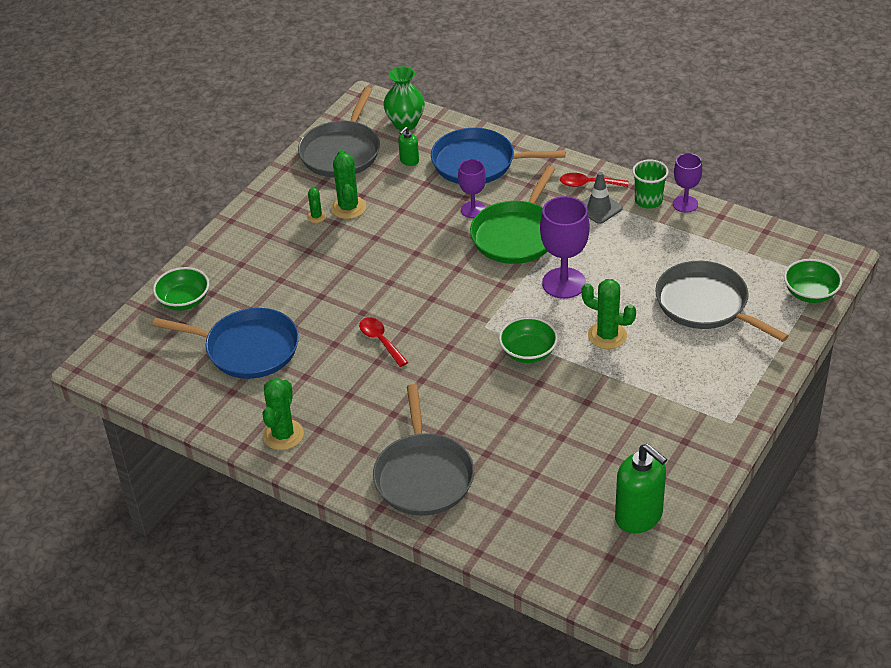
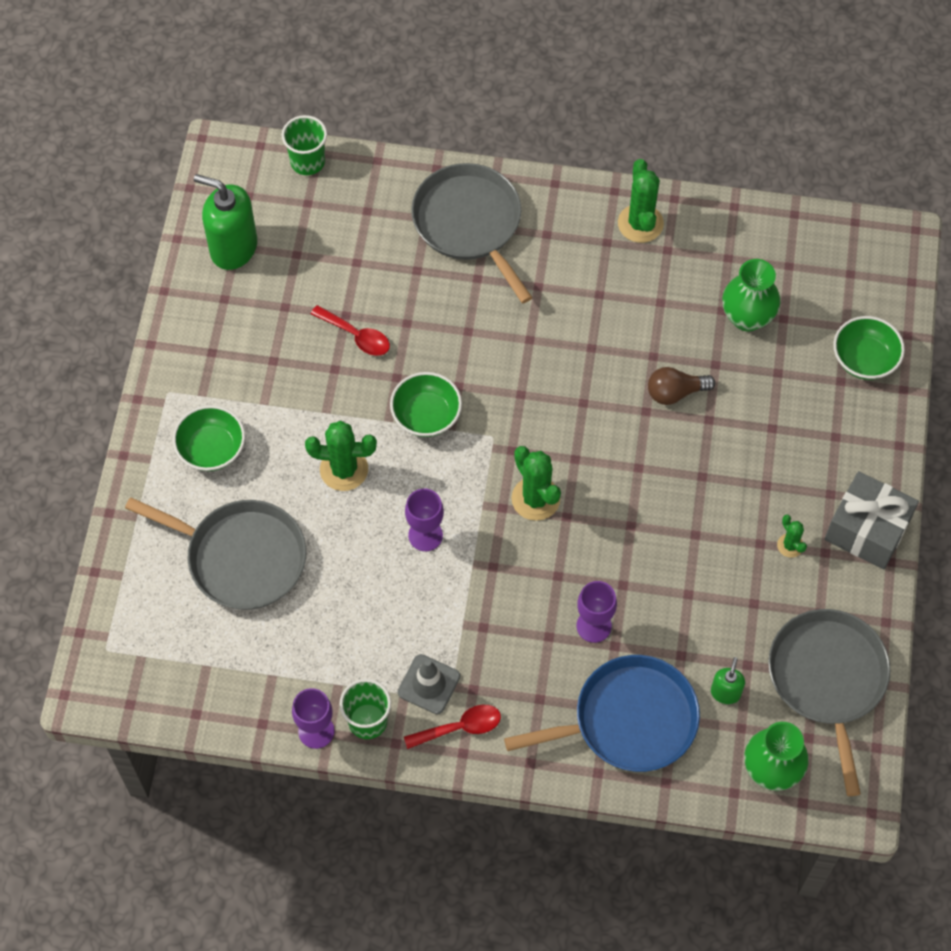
camera: 155 degrees right, 20 degrees up
blue pan [152,308,299,379] -> green vase [722,259,781,331]
green cactus [331,150,366,219] -> green cactus moved to [511,446,561,521]
red spoon [359,317,408,367] -> red spoon moved to [311,305,390,356]
green pan [470,166,555,264] -> none
purple goblet [540,196,590,299] -> purple goblet [405,489,444,551], size x0.60
green bowl [784,259,842,303] -> green bowl moved to [173,405,245,471]
none -> green cup [282,115,327,175]
none -> brown light bulb [648,367,715,405]
none -> grey gift [825,471,919,569]

